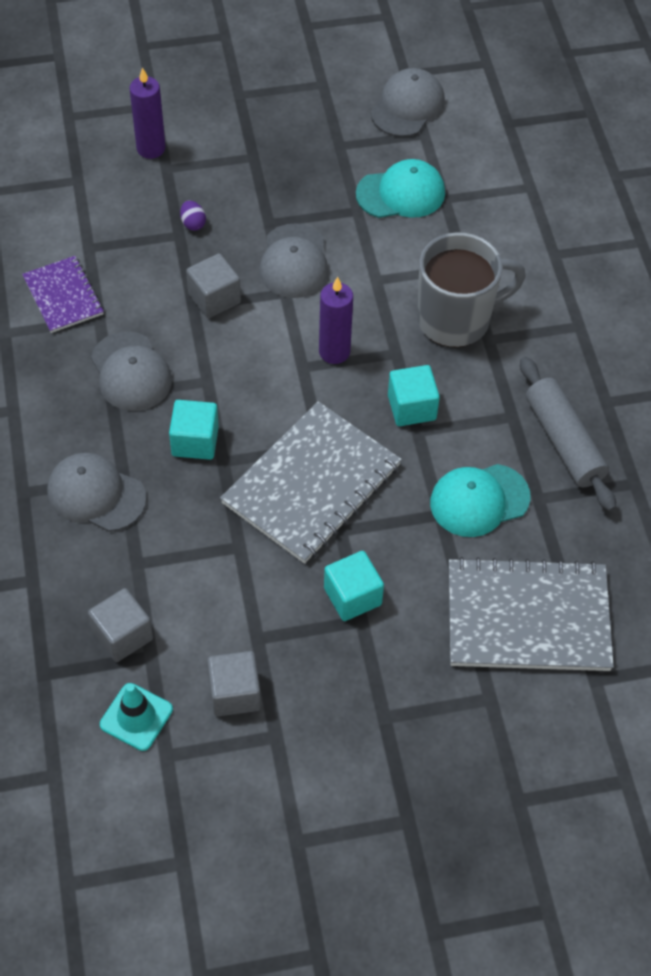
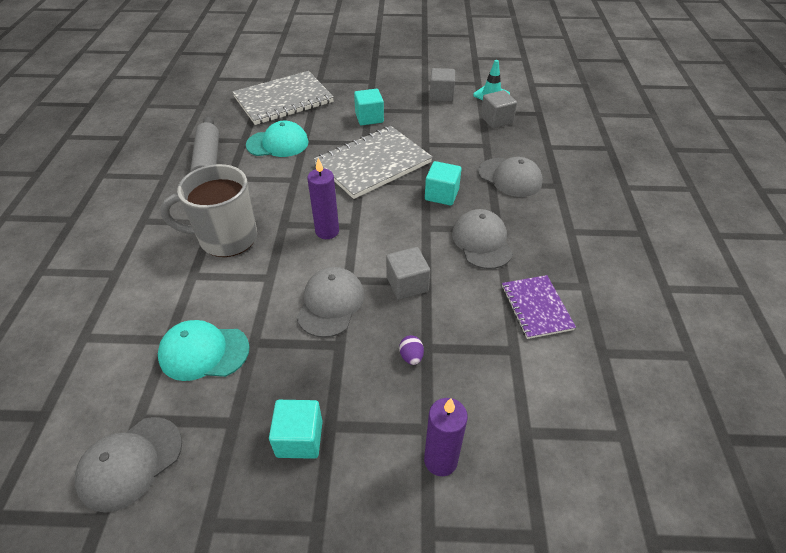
camera: 165 degrees left, 10 degrees down
turquoise cube [388,365,440,426] -> turquoise cube moved to [269,400,323,459]
grey notebook [449,557,614,671] -> grey notebook turned 45 degrees counterclockwise [232,71,334,125]

